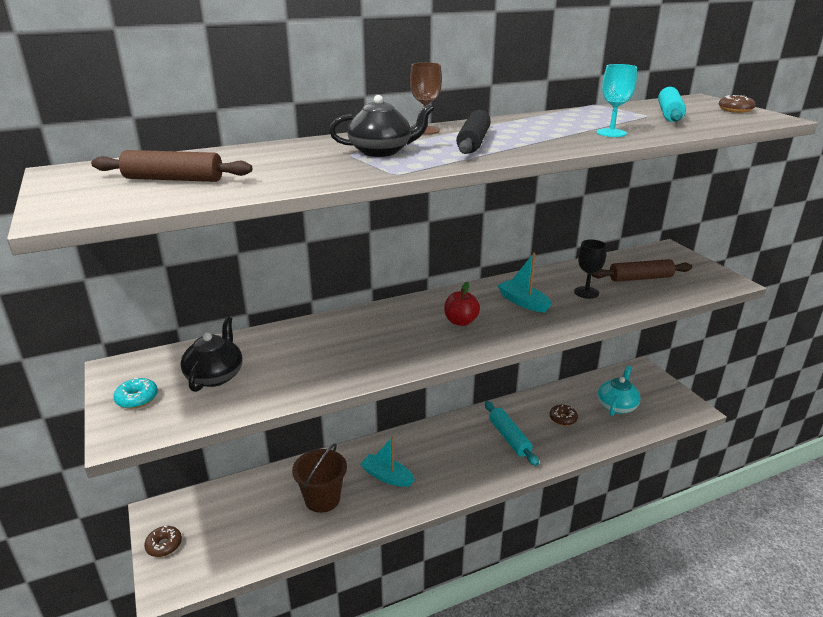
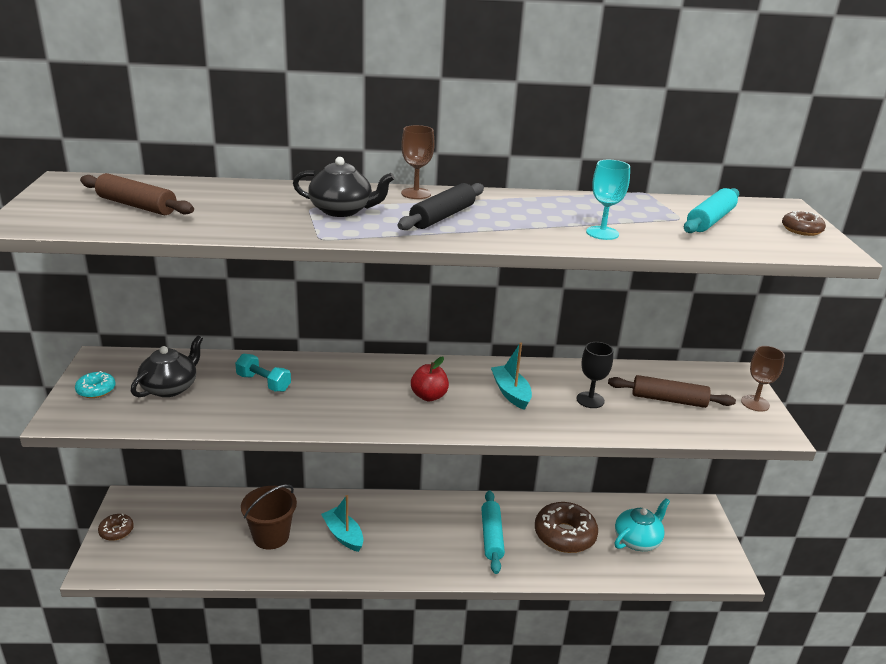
camera: 20 degrees right, 0 degrees up
brown donut [550,405,578,426] -> brown donut [535,502,598,553], size x1.97
none -> turquoise dumbbell [235,354,291,392]
none -> brown goblet [741,346,785,411]

